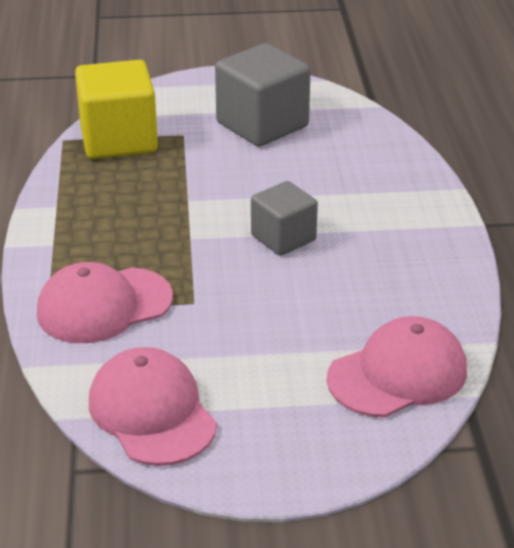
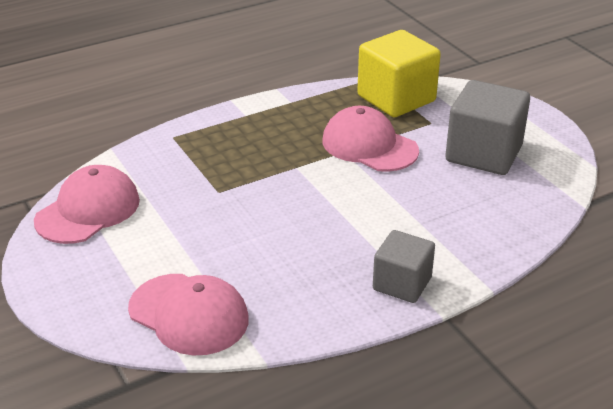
camera: 65 degrees right, 0 degrees up
pink cap [37,262,173,343] -> pink cap moved to [322,106,419,172]
grey cube [251,181,318,256] -> grey cube moved to [373,230,435,303]

